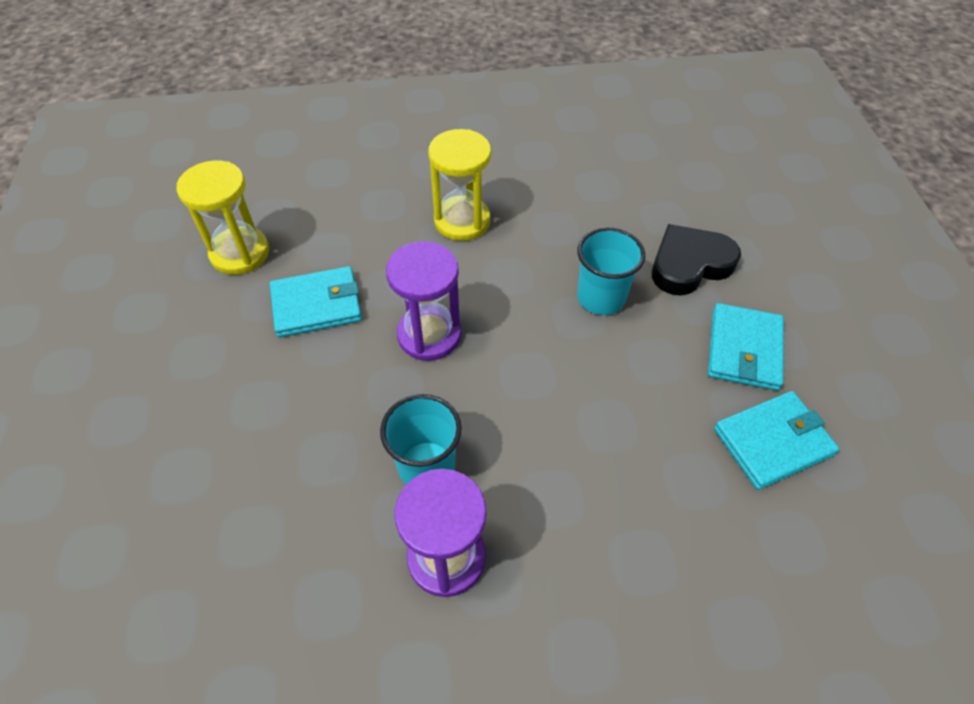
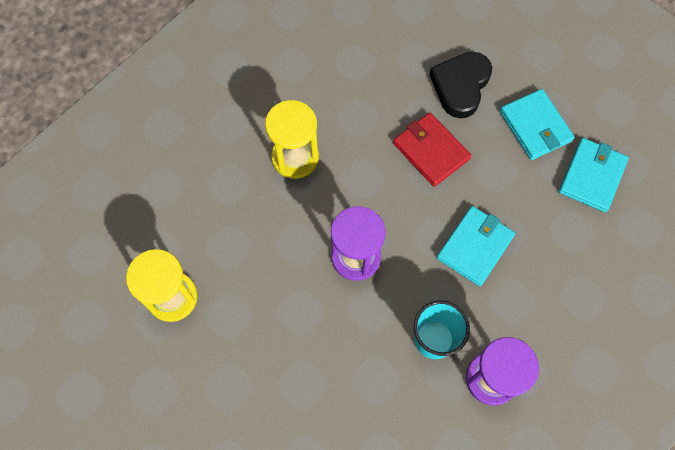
camera: 40 degrees left, 15 degrees up
turquoise wallet [270,266,362,338] -> turquoise wallet moved to [437,206,515,286]
turquoise cup [577,228,645,315] -> red wallet [393,113,471,187]

